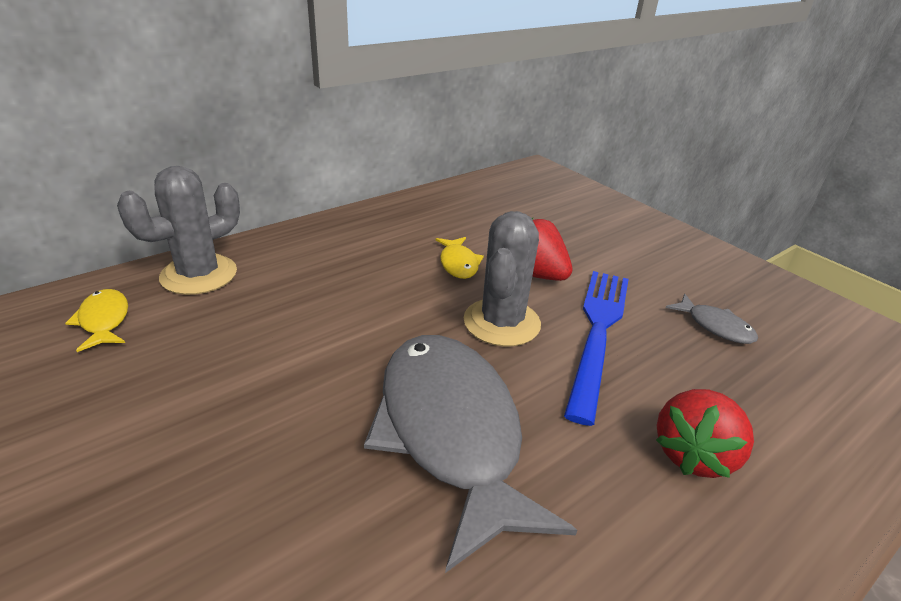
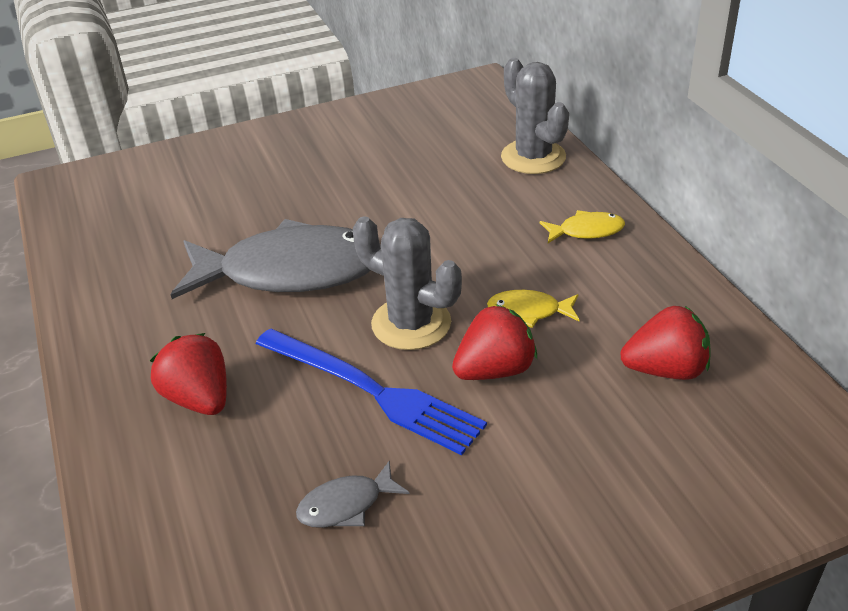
camera: 110 degrees right, 5 degrees up
yellow fish [65,289,128,352] -> yellow fish moved to [540,210,625,243]
none -> red strawberry [620,306,711,380]

